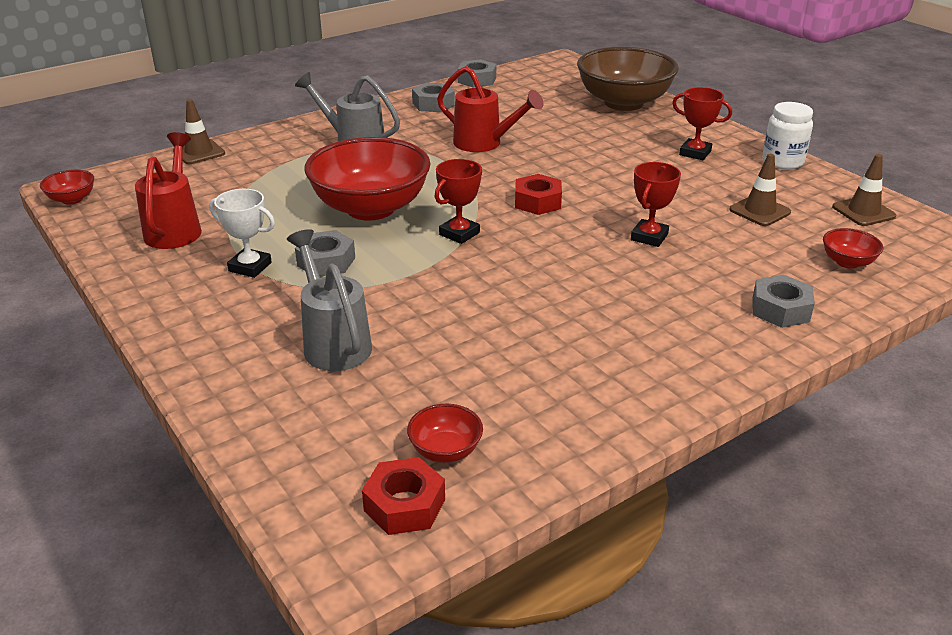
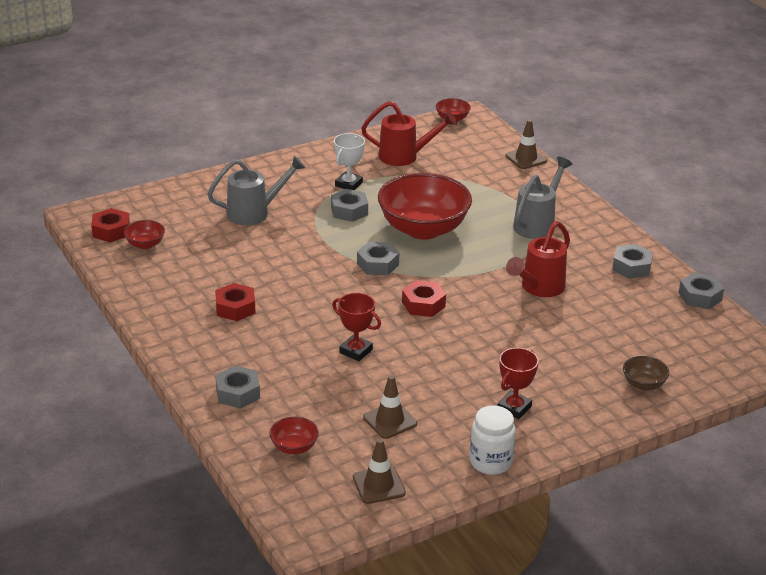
camera: 95 degrees right, 0 degrees up
red trophy [435,159,482,244] -> grey nut [357,242,399,275]
brown bowl [577,47,679,111] -> brown bowl [623,356,669,390], size x0.42
none -> red nut [215,283,256,321]

